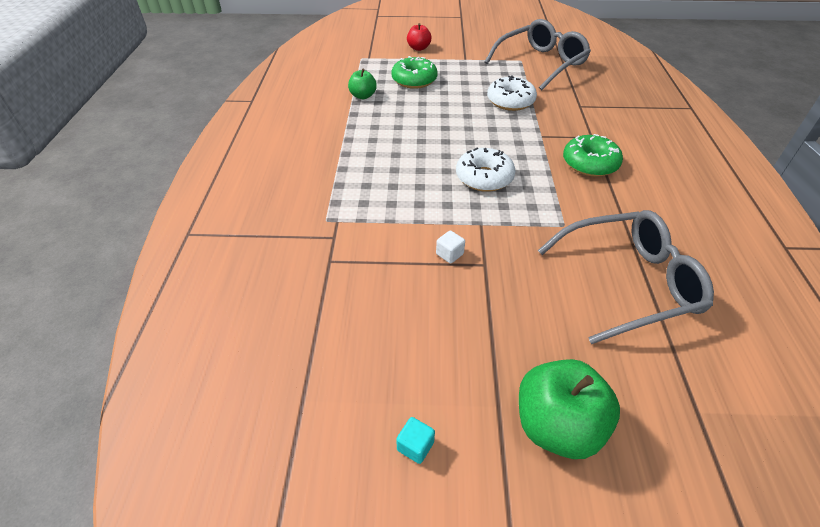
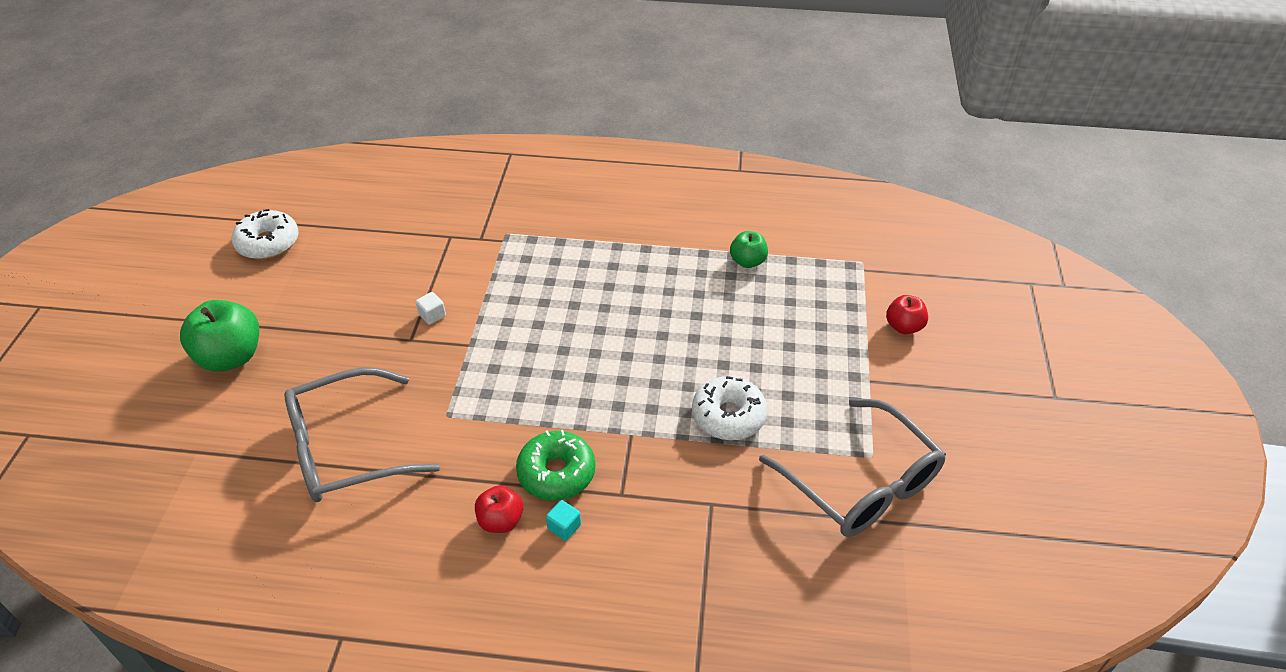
camera: 95 degrees right, 0 degrees up
green donut [391,56,437,89] -> none
turquoise cube [396,417,435,464] -> turquoise cube moved to [546,500,581,541]
white donut [456,148,516,192] -> white donut moved to [232,209,299,259]
grey glasses [538,210,714,344] -> grey glasses turned 75 degrees clockwise [284,367,440,502]
none -> red apple [475,485,523,533]

